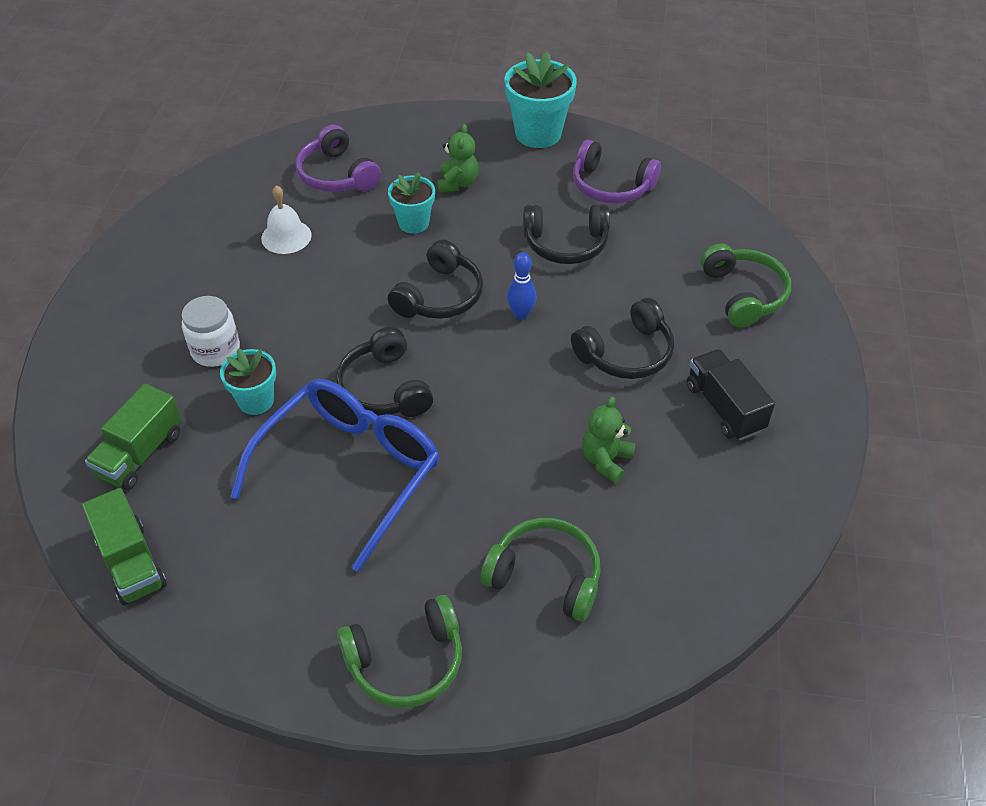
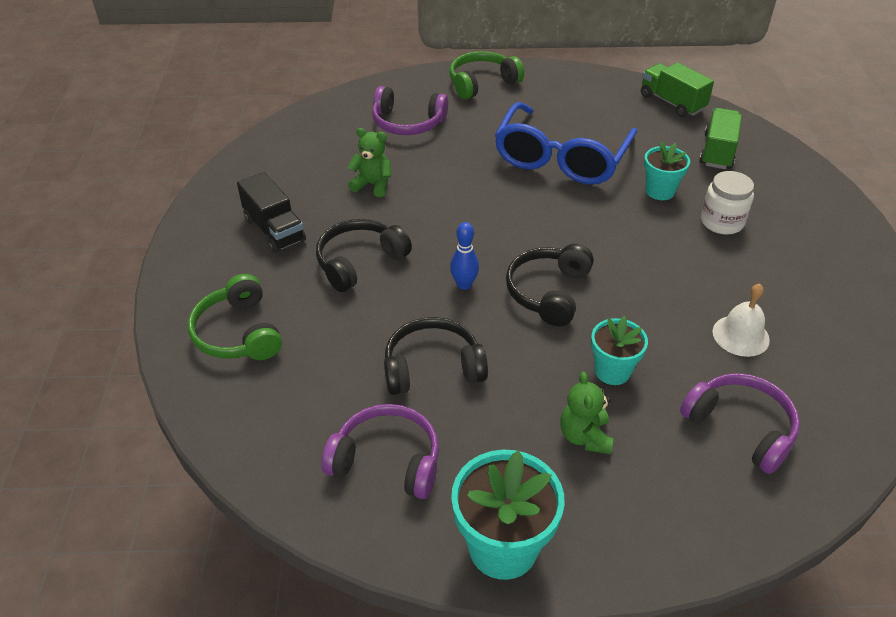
camera: 170 degrees right, 5 degrees down
black headphones [336,327,433,417] -> none
green headphones [481,518,601,621] -> purple headphones [372,86,448,135]
green teddy bear [582,396,636,484] -> green teddy bear turned 90 degrees counterclockwise [348,128,391,197]

